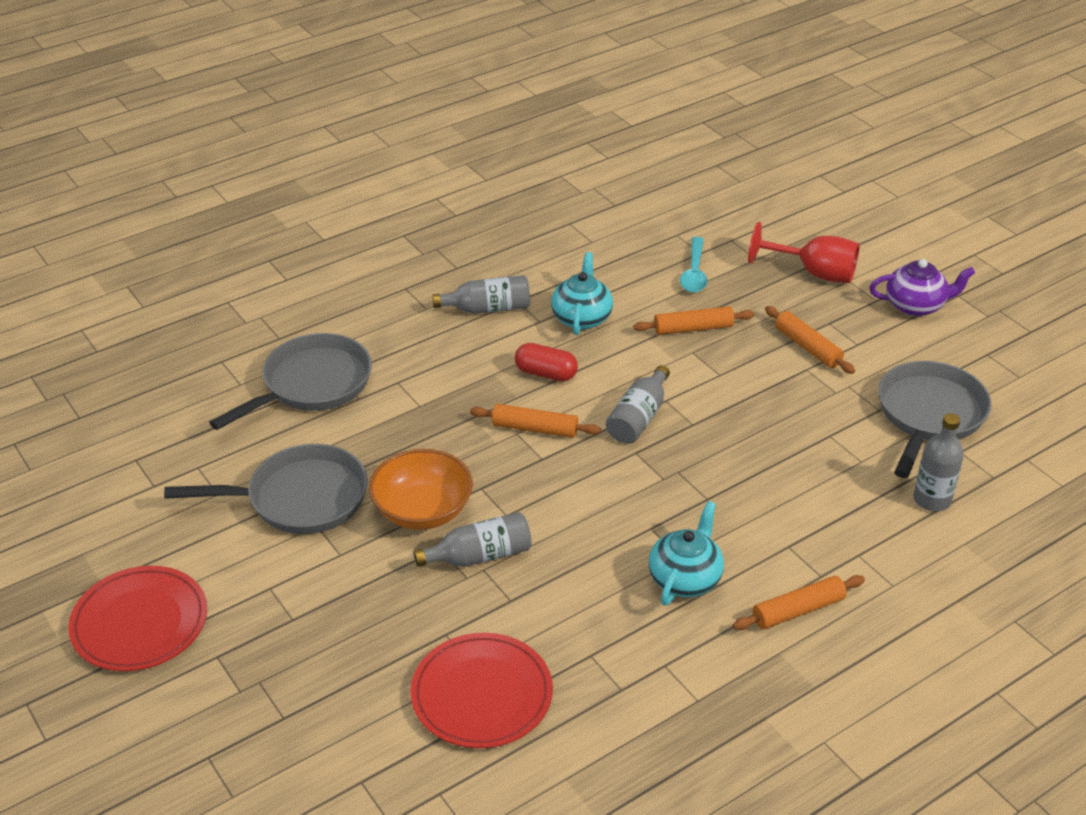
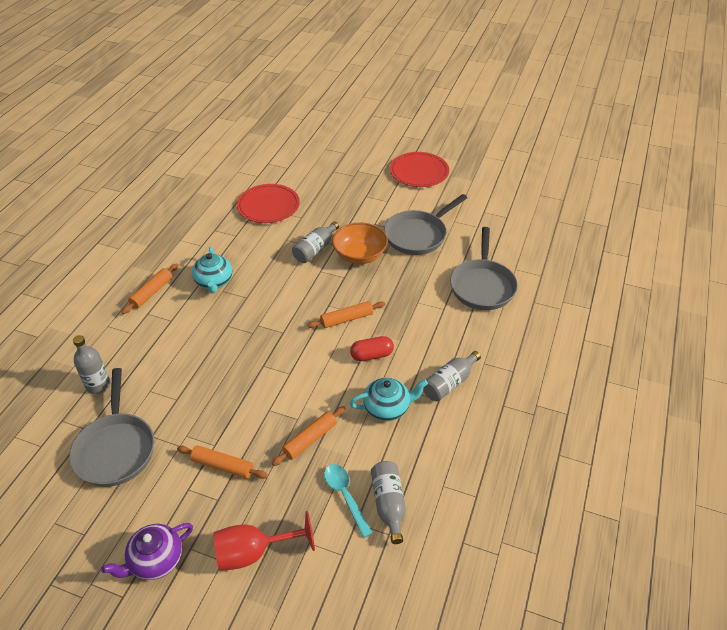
camera: 145 degrees right, 5 degrees up
turquoise teapot [551,252,613,335] -> turquoise teapot turned 75 degrees counterclockwise [350,378,428,421]
grey bottle [606,365,670,444] -> grey bottle moved to [371,461,406,544]

